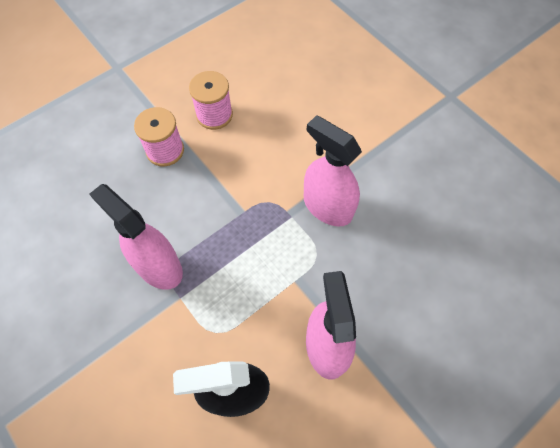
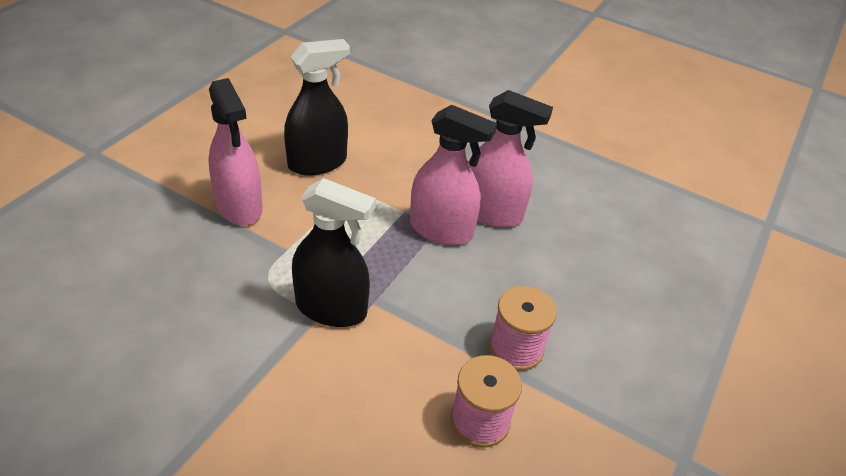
camera: 155 degrees right, 20 degrees down
pink spray bottle [304,115,362,227] -> pink spray bottle moved to [468,90,553,228]
none -> black spray bottle [292,178,376,327]

